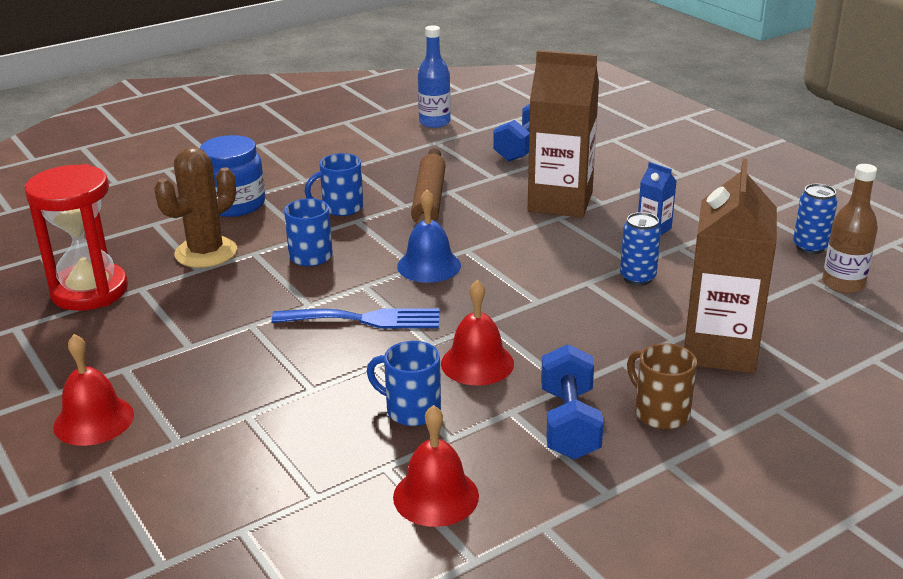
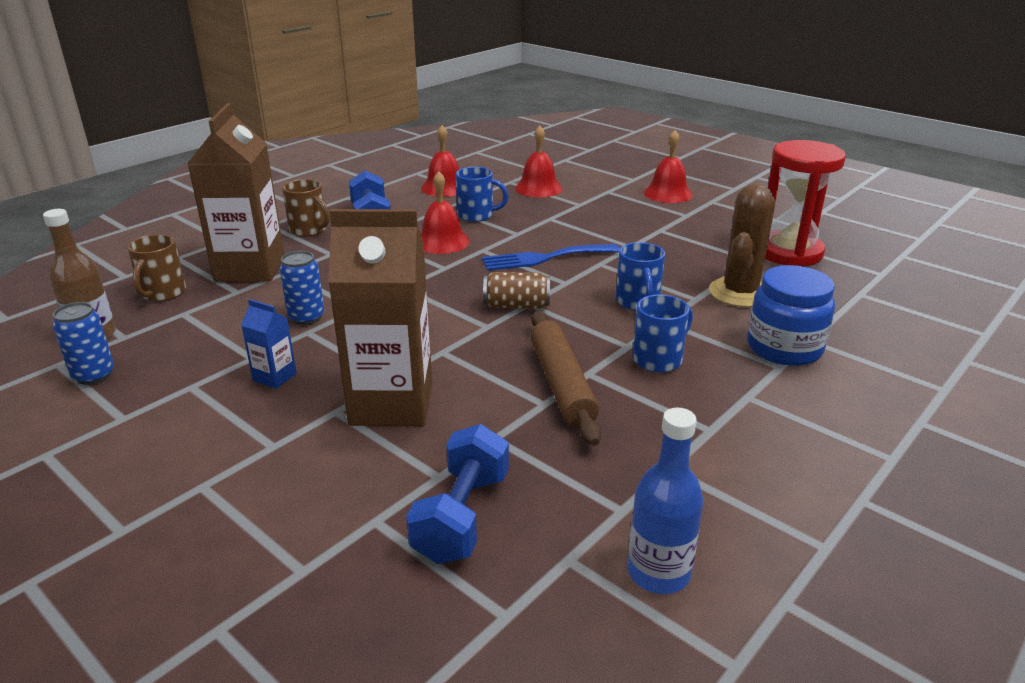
camera: 165 degrees right, 0 degrees up
blue bell [397,190,461,283] -> brown can [483,272,550,309]
none -> brown mug [127,234,186,302]
none -> red bell [515,126,563,197]

